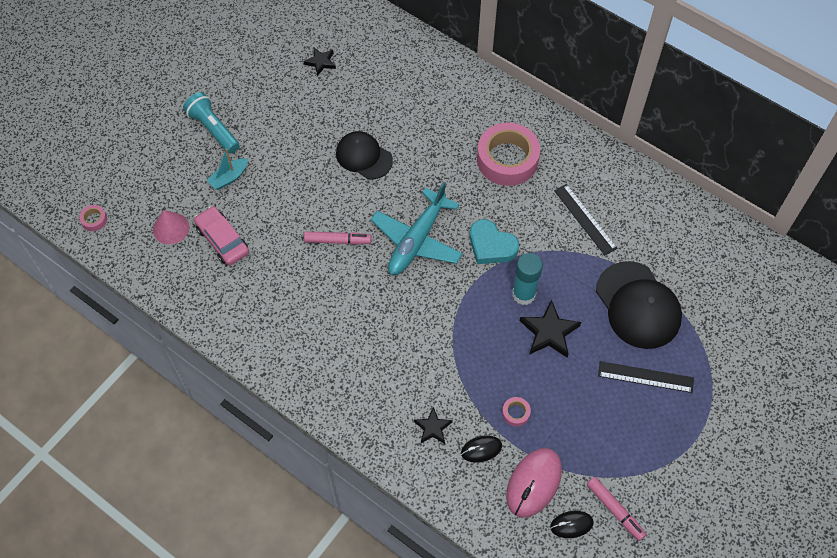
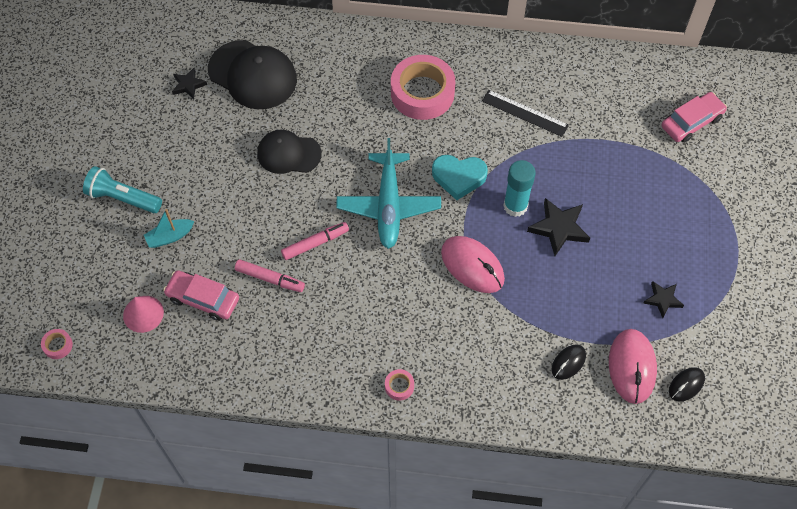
camera: 30 degrees left, 0 degrees up
turquoise boat [207,148,248,190] -> turquoise boat turned 45 degrees clockwise [144,209,194,248]
black star [414,407,453,444] -> black star moved to [643,281,684,318]
pink tape [502,397,531,427] -> pink tape moved to [385,369,414,400]
pink marker [587,477,646,541] -> pink marker moved to [235,259,305,292]
black cap [596,261,682,349] -> black cap moved to [208,40,297,109]
black ruler [598,361,694,393] -> none
none -> pink mouse [441,236,505,293]
none -> pink car [662,92,727,143]

